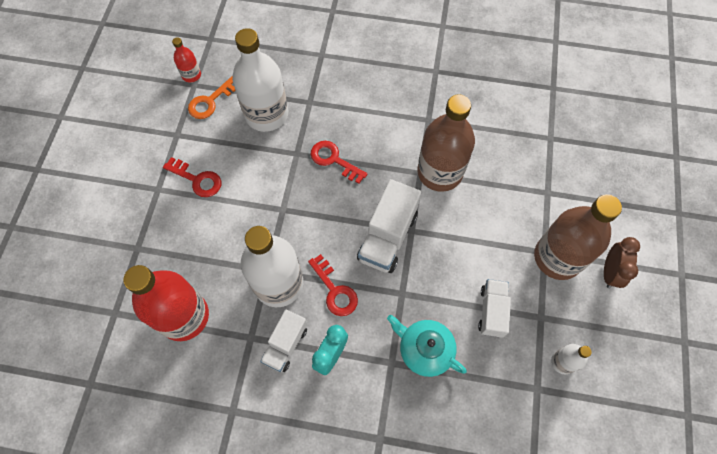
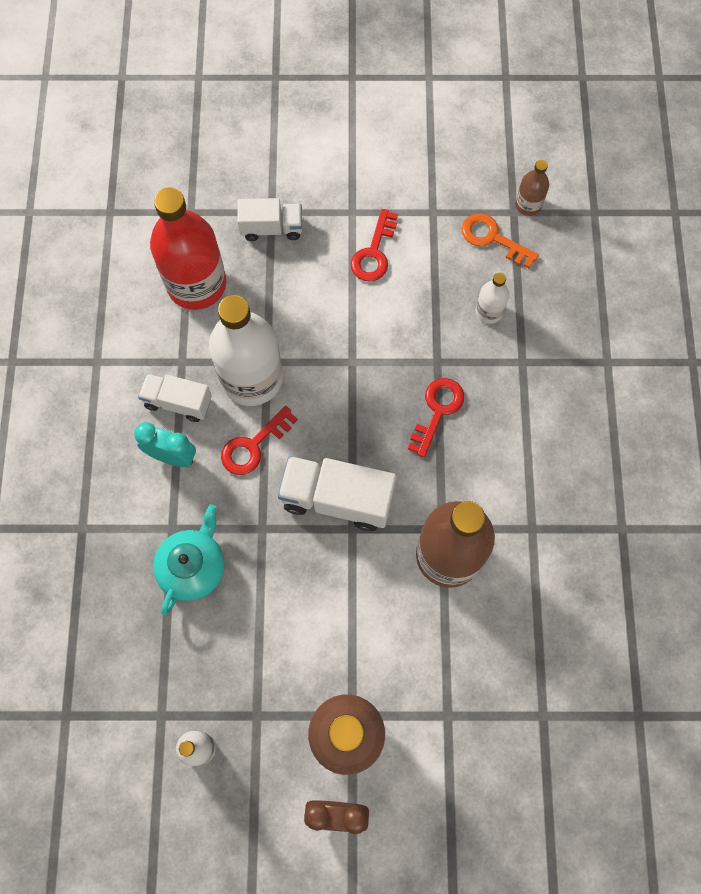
camera: 80 degrees right, 5 degrees up
red bottle [172,37,201,82] -> brown bottle [515,160,549,216]
white bottle [232,28,288,132] -> white bottle [475,273,509,324], size x0.46
white truck [478,279,511,338] -> white truck moved to [237,198,302,241]

